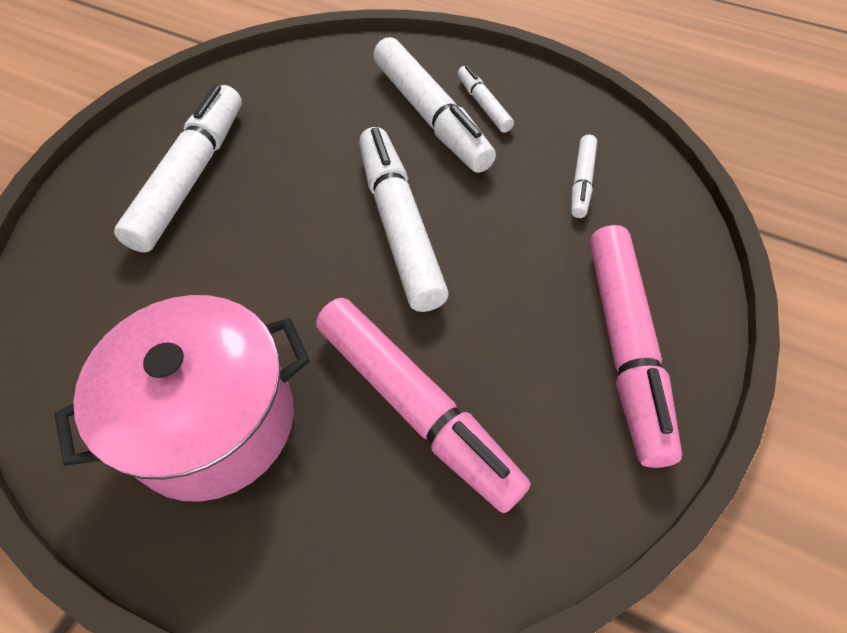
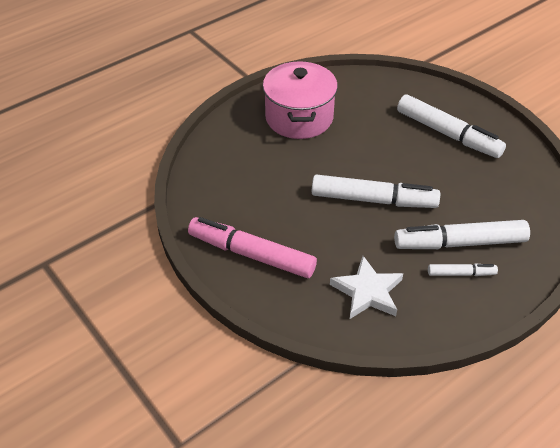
camera: 115 degrees right, 10 degrees down
pink marker [316,298,531,513] -> none
white marker [571,135,597,218] -> white star [330,256,403,319]

